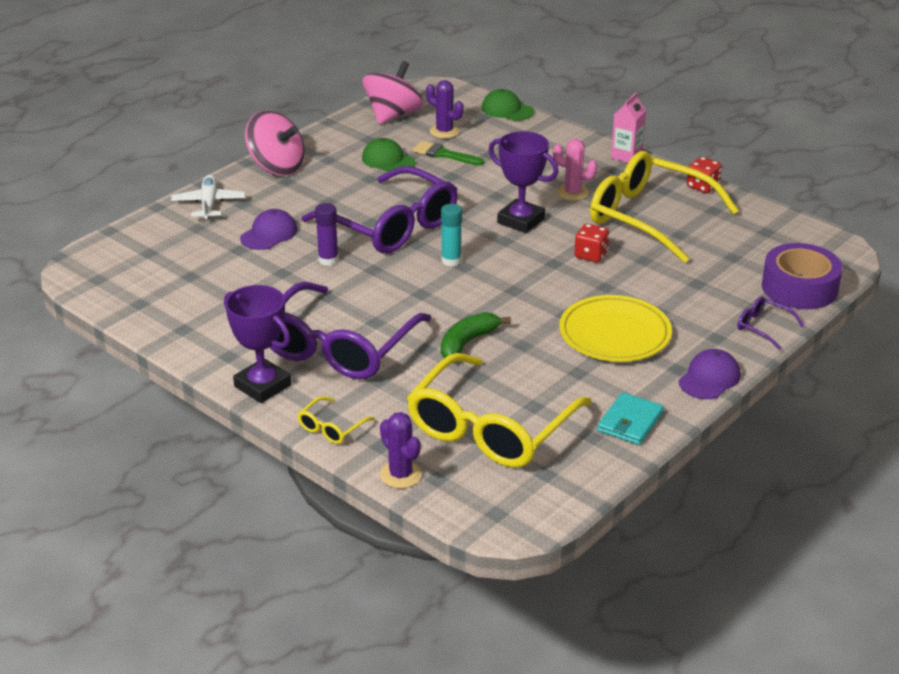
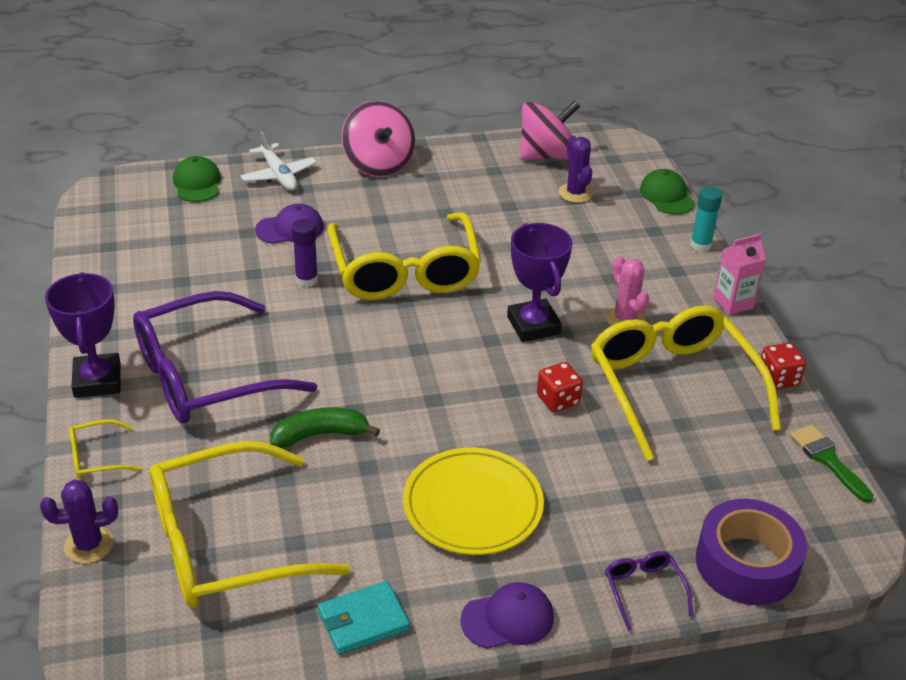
camera: 35 degrees right, 5 degrees up
white plane [171,175,245,219] -> white plane turned 120 degrees clockwise [240,131,317,191]
purple glasses [302,166,458,253] -> yellow glasses [328,212,481,300]
green cap [362,138,416,172] -> green cap moved to [173,156,221,202]
purple cactus [380,412,422,489] -> purple cactus turned 75 degrees clockwise [40,479,118,564]
green brush [413,141,484,165] -> green brush moved to [790,424,874,503]
turquoise glue stick [441,204,462,266] -> turquoise glue stick moved to [690,186,722,252]

